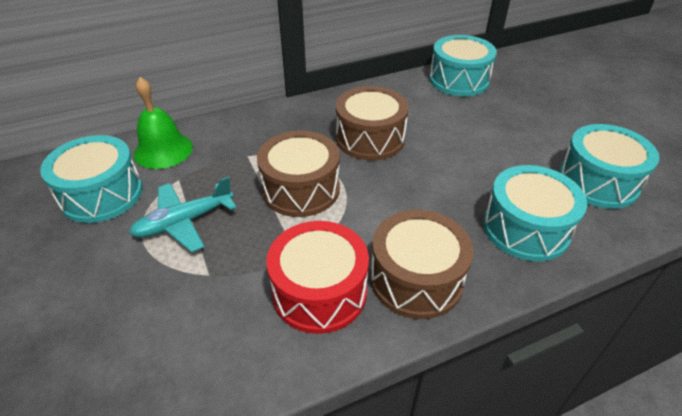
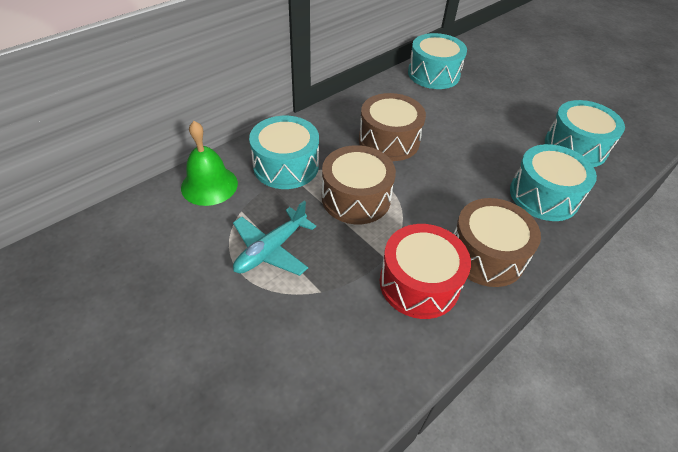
camera: 20 degrees left, 5 degrees up
turquoise drum [40,135,143,223] -> turquoise drum moved to [249,116,319,189]

